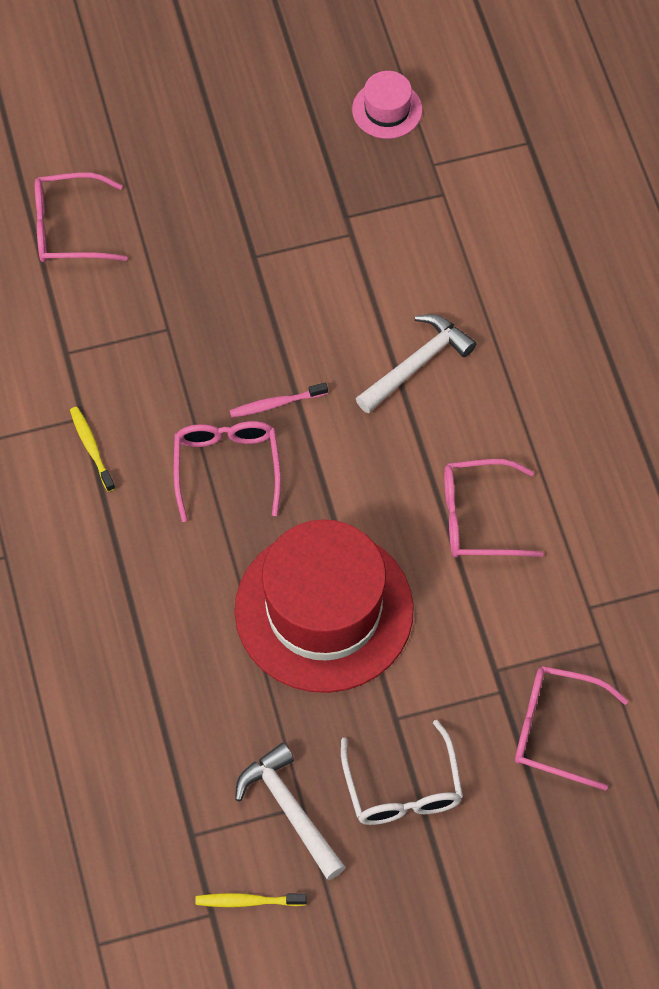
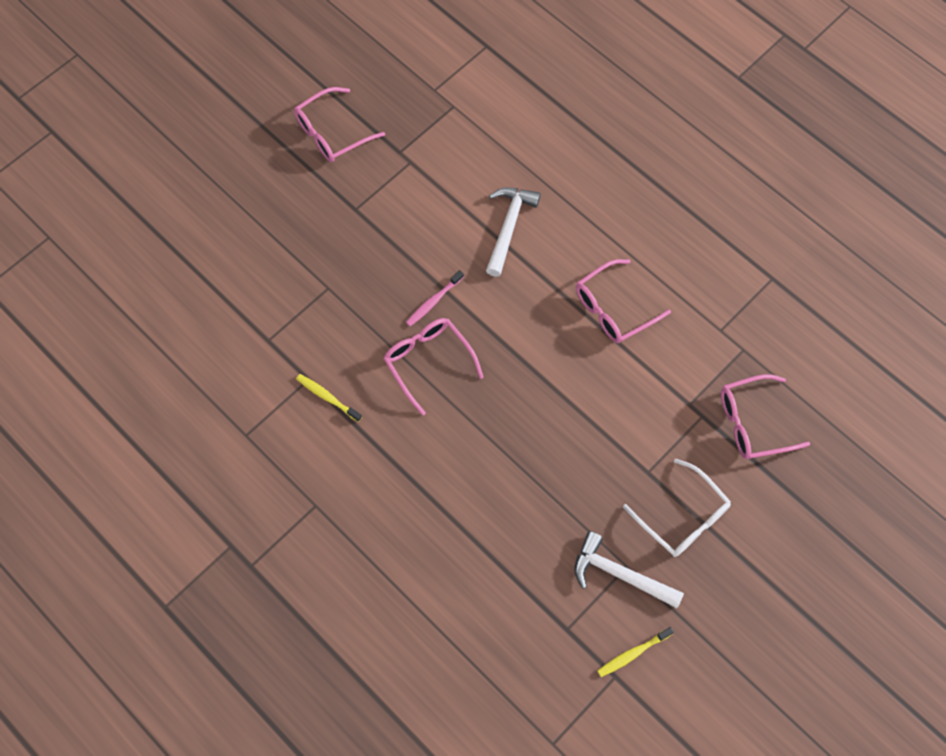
camera: 30 degrees left, 5 degrees up
pink glasses [35,172,127,262] -> pink glasses moved to [294,87,385,162]
red hat [235,519,414,693] -> none
pink hat [352,71,422,139] -> none

